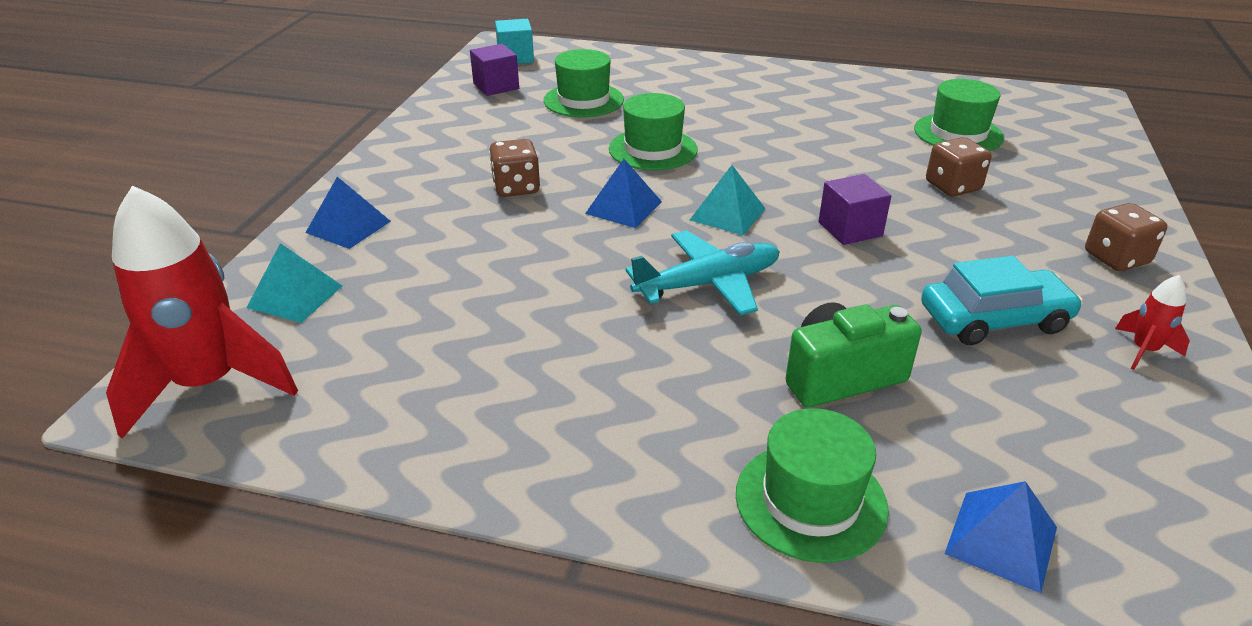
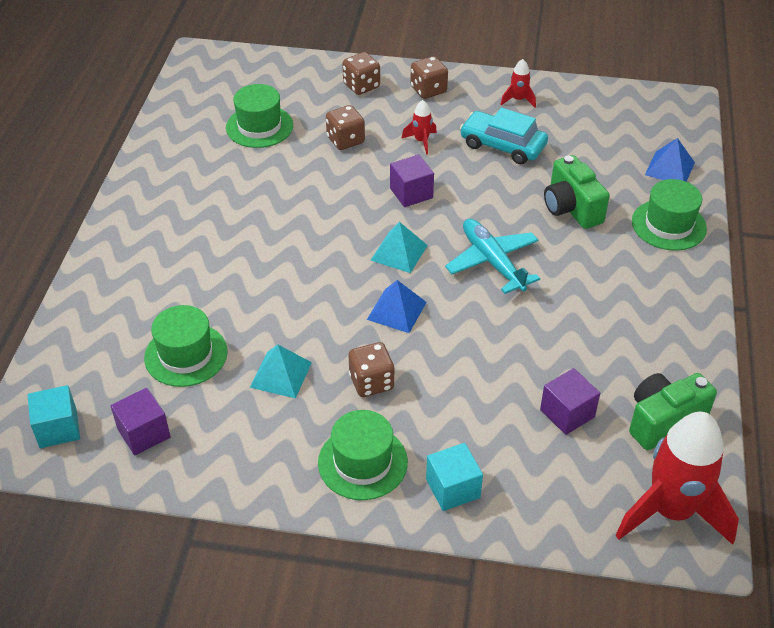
camera: 95 degrees left, 10 degrees up
turquoise pyramid [246,243,342,323] -> turquoise pyramid moved to [250,344,312,399]
blue pyramid [305,177,391,249] -> turquoise cube [426,443,483,511]
green hat [609,93,698,170] -> green hat moved to [318,410,408,500]
turquoise car [921,256,1083,345] -> turquoise car turned 45 degrees counterclockwise [460,108,548,164]
none -> brown dice [342,52,380,95]
none -> red rocket [401,100,437,154]
none -> purple cube [540,368,600,435]
none -> green camera [629,373,717,450]

